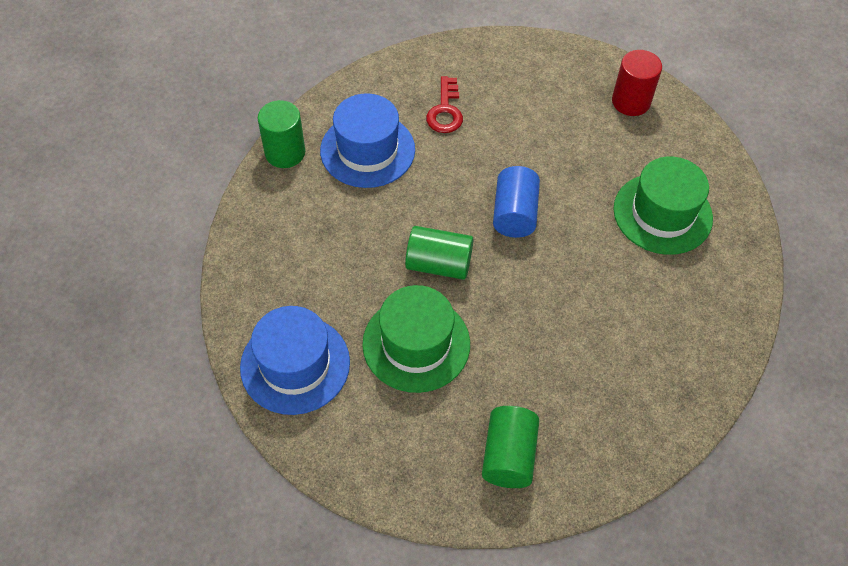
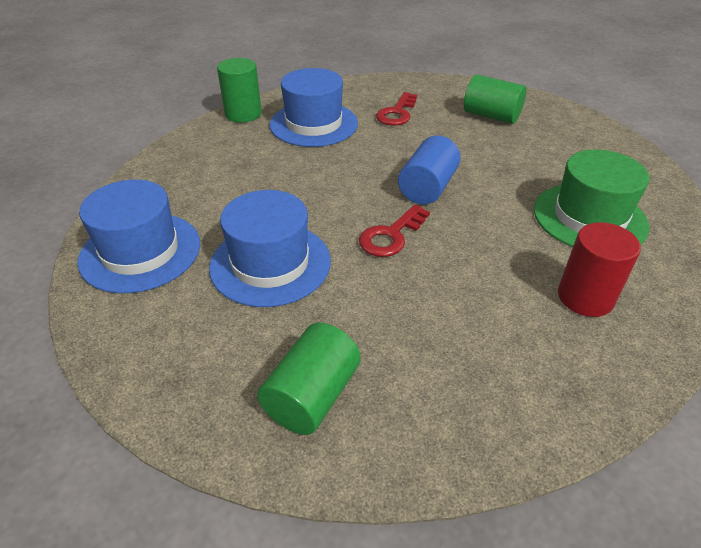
camera: 20 degrees right, 15 degrees down
green hat [362,285,470,393] -> blue hat [209,190,331,307]
green cylinder [405,226,473,280] -> green cylinder moved to [464,74,527,124]
red cylinder [612,50,662,116] -> red cylinder moved to [558,222,641,317]
none -> red key [359,204,430,257]

